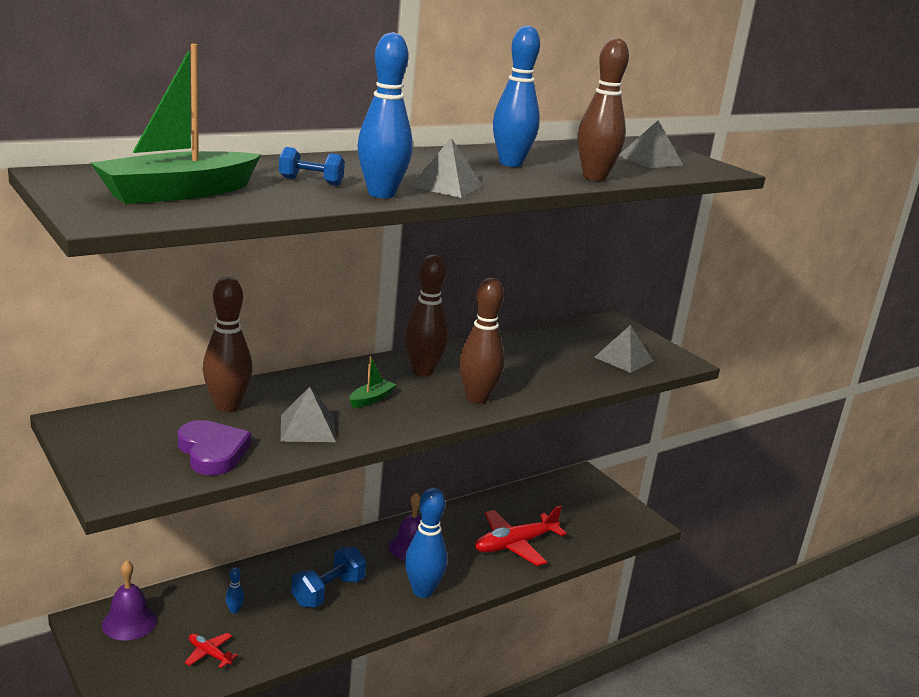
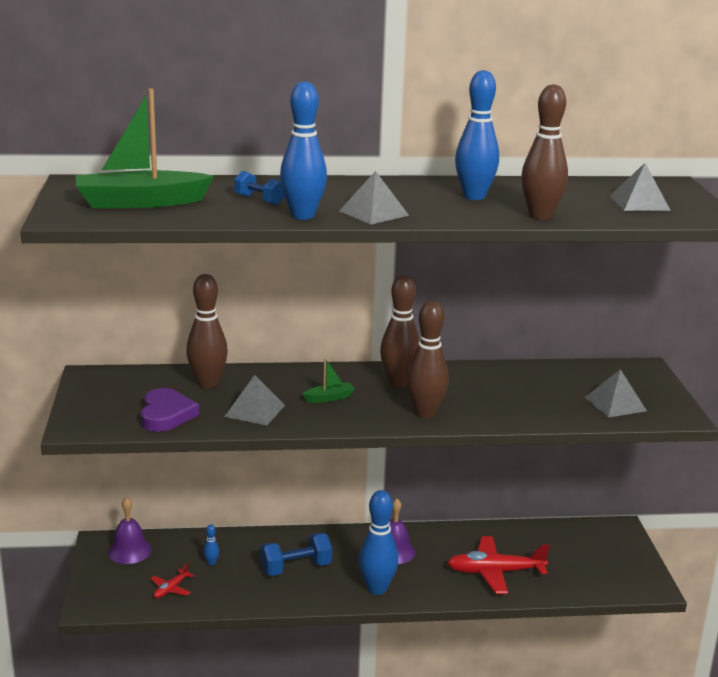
camera: 30 degrees right, 0 degrees up
red plane [185,633,238,668] -> red plane turned 120 degrees counterclockwise [151,563,194,598]

